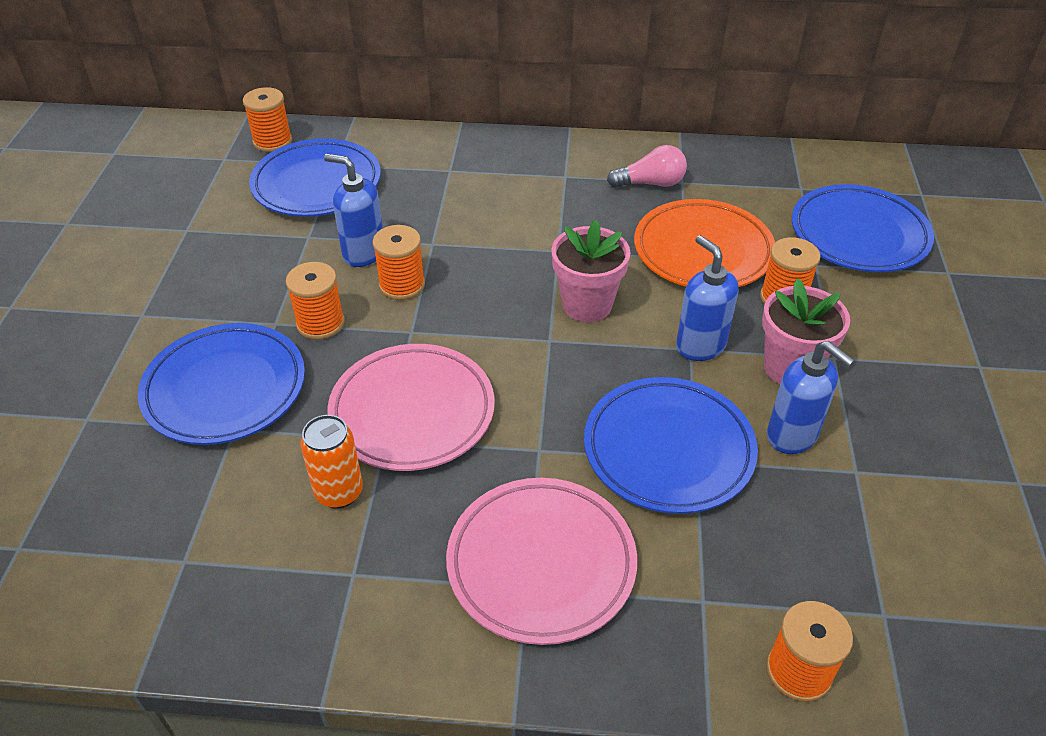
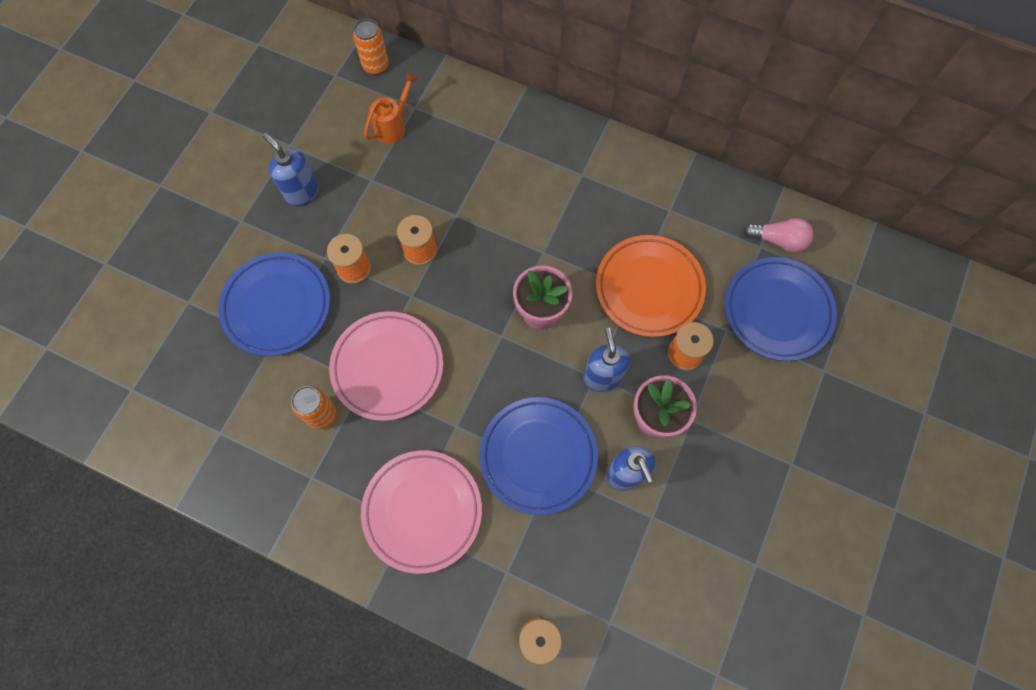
camera: 20 degrees right, 25 degrees up
orange spool [243,87,292,152] -> orange can [353,19,389,75]
blue plate [249,138,381,217] -> orange watering can [364,72,418,144]
blue soap dispenser [324,154,383,267] -> blue soap dispenser moved to [263,133,318,206]
pink light bulb [607,145,687,188] -> pink light bulb moved to [743,218,813,253]

